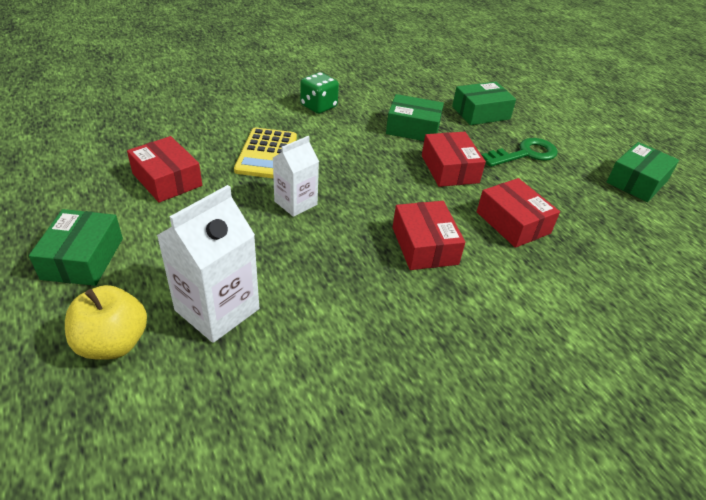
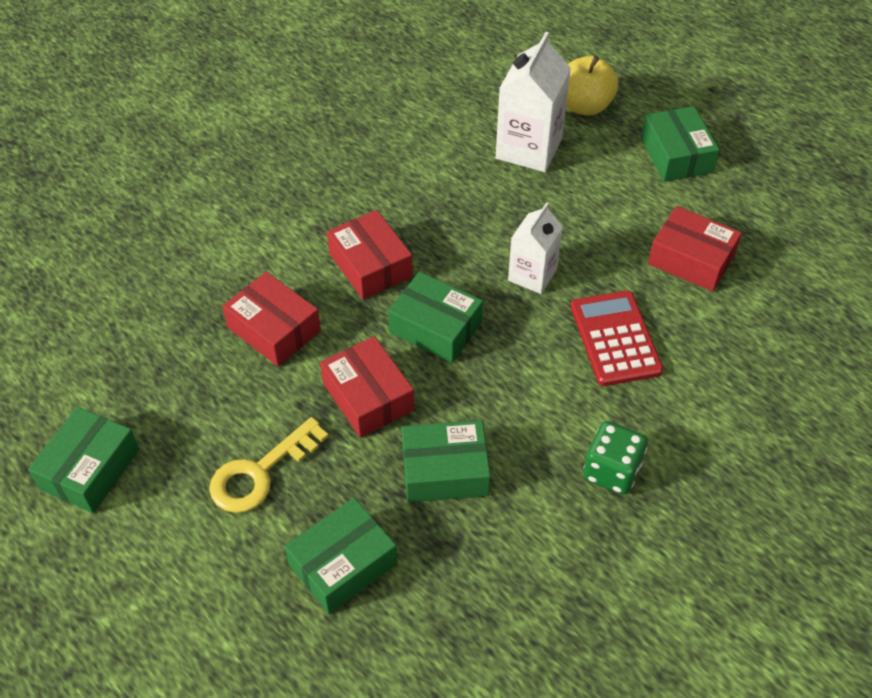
camera: 165 degrees right, 10 degrees up
yellow calculator [234,127,297,179] -> red calculator [570,290,663,386]
green key [481,138,558,167] -> yellow key [209,417,329,513]
none -> green box [388,272,483,363]

